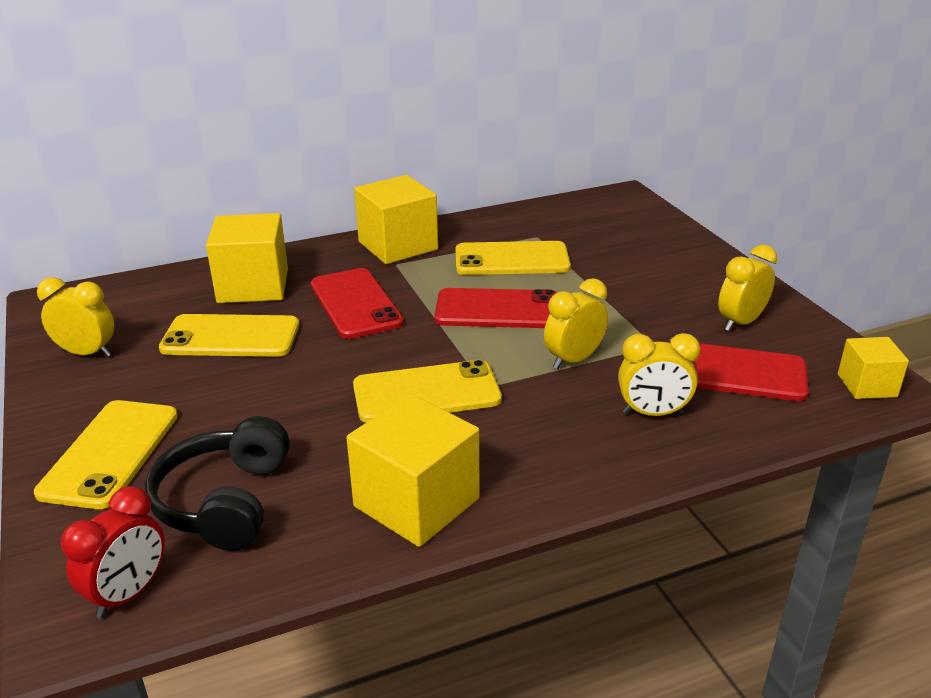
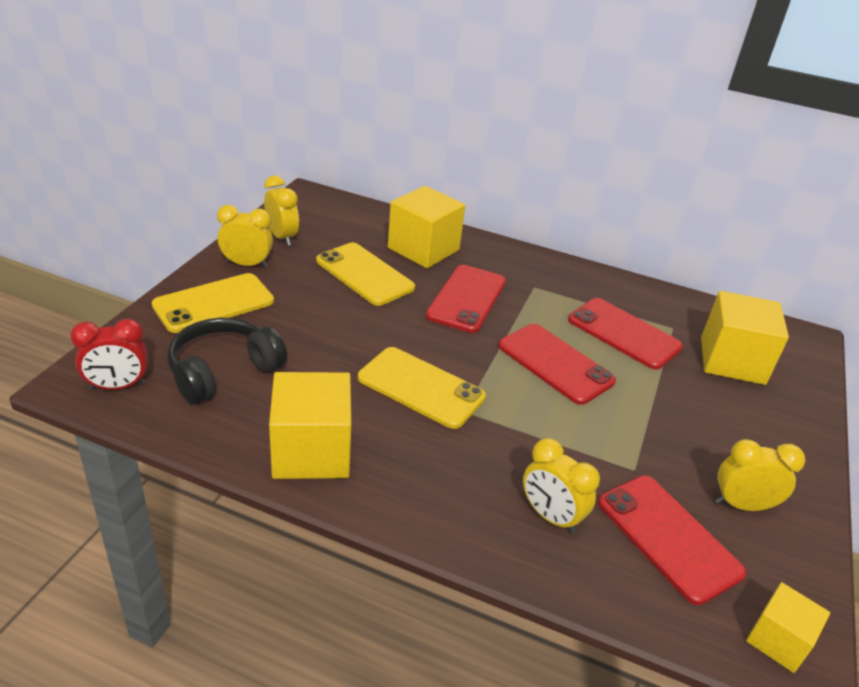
camera: 40 degrees right, 5 degrees up
yellow cube [354,175,438,264] -> yellow cube moved to [701,291,789,385]
yellow phone [455,241,571,275] -> red phone [568,298,683,369]
yellow clock [544,278,608,370] -> yellow clock moved to [217,205,273,267]

